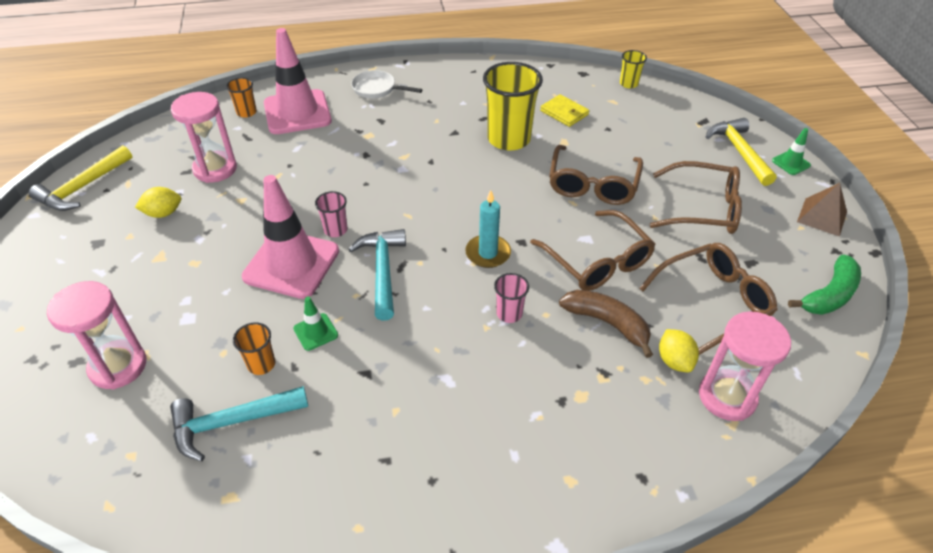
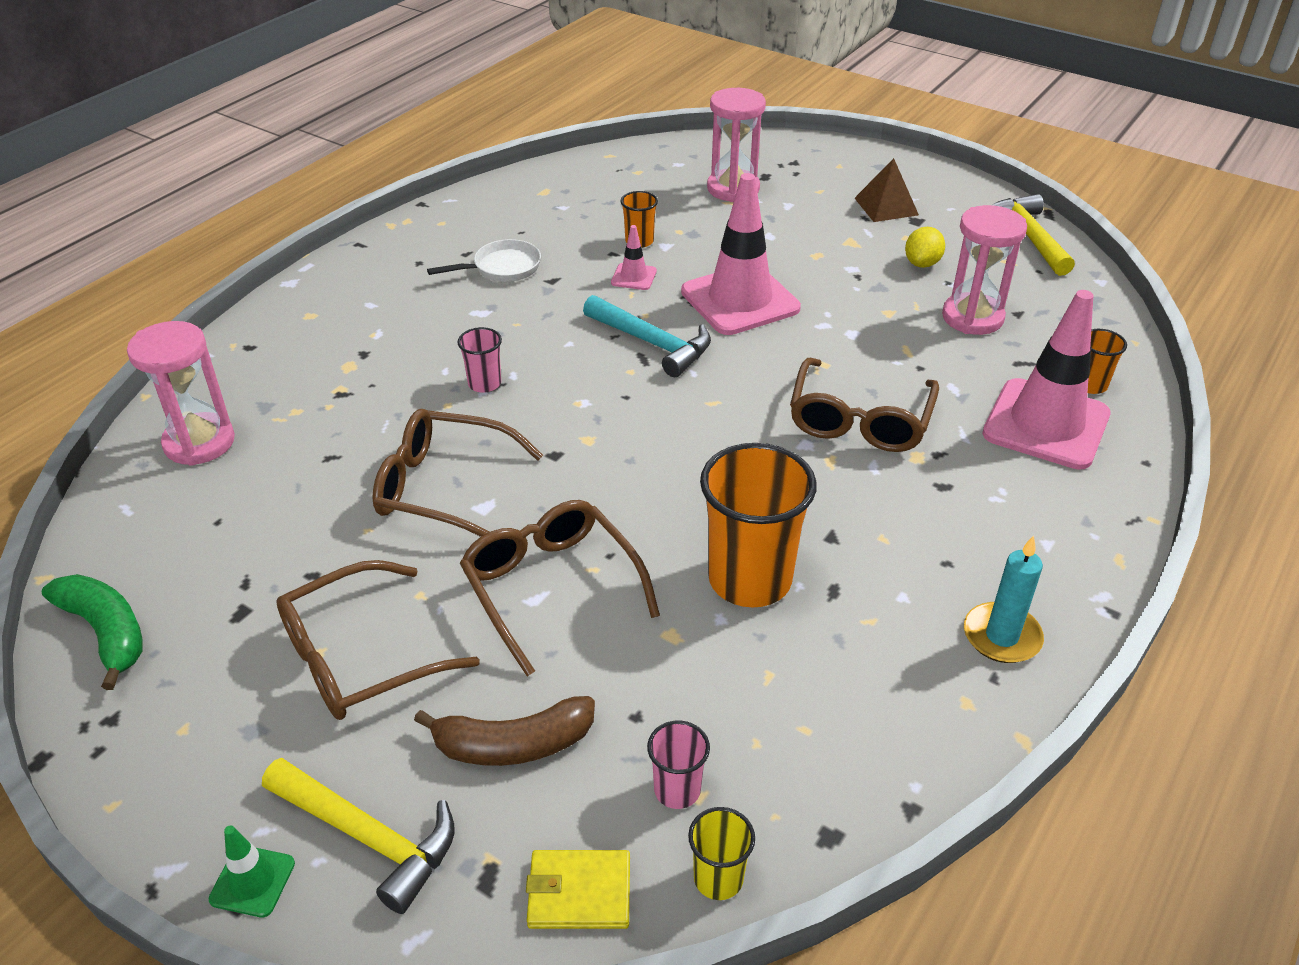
camera: 135 degrees right, 5 degrees down
turquoise hammer [170,386,308,461] -> none
green traffic cone [293,296,338,351] -> pink traffic cone [611,225,657,290]
pink cup [315,191,348,237] -> pink cup moved to [647,721,710,809]
white pan [351,70,422,99] -> white pan moved to [427,239,541,282]
turquoise candle [465,190,511,268] -> turquoise candle moved to [964,535,1044,663]
yellow cup [483,62,543,150] -> orange cup [700,443,817,607]
yellow wallet [540,94,589,127] -> yellow wallet moved to [526,850,630,929]
brown banana [559,290,653,358] -> brown banana moved to [414,696,595,766]
brown glasses [639,243,778,355] -> brown glasses moved to [790,358,939,452]
yellow lemon [659,329,699,372] -> none
green banana [788,255,861,315] -> green banana turned 135 degrees clockwise [42,574,143,690]
brown pyramid [797,183,847,237] -> brown pyramid moved to [855,158,919,222]

